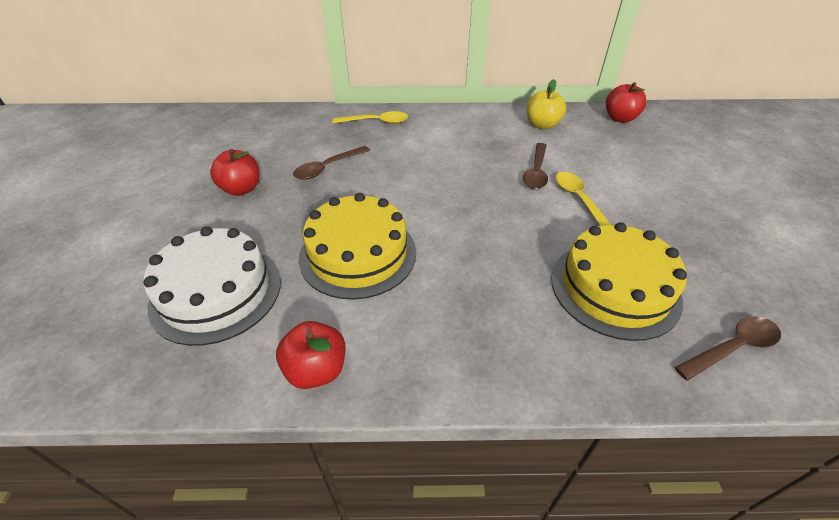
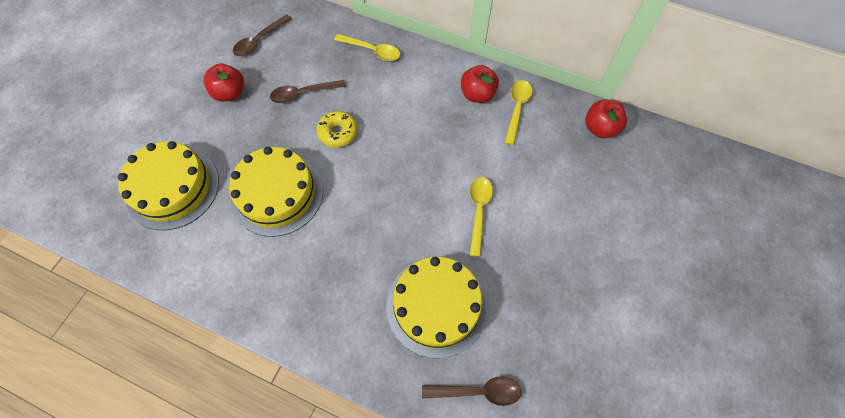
camera: 25 degrees right, 20 degrees up
white cake [144,226,281,346] -> yellow cake [118,141,219,230]
red apple [276,321,346,389] -> red apple moved to [461,65,499,103]
brown spoon [523,143,548,189] -> brown spoon moved to [233,15,292,56]
yellow apple [527,79,566,129] -> yellow spoon [505,80,532,145]
none -> yellow donut [317,111,358,147]

